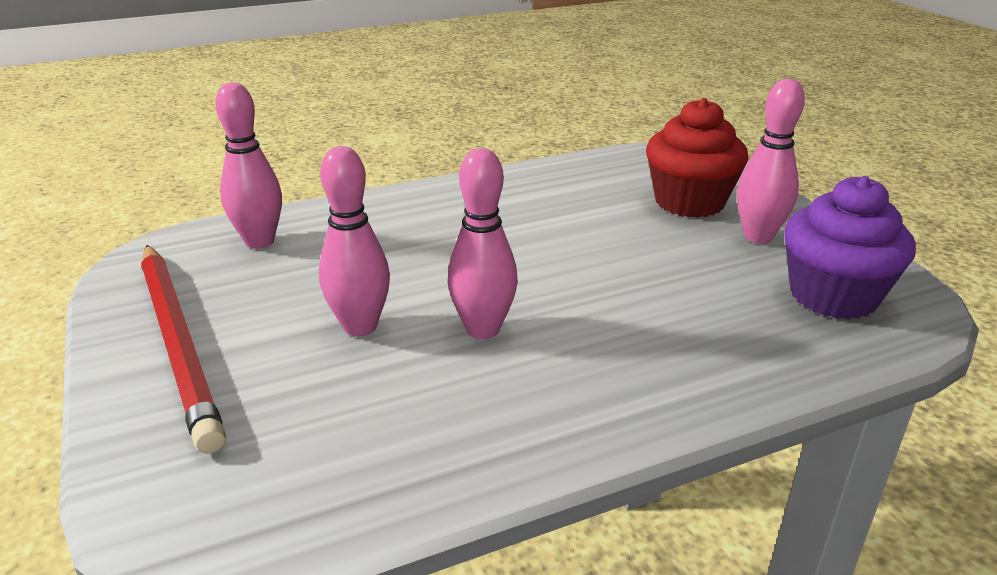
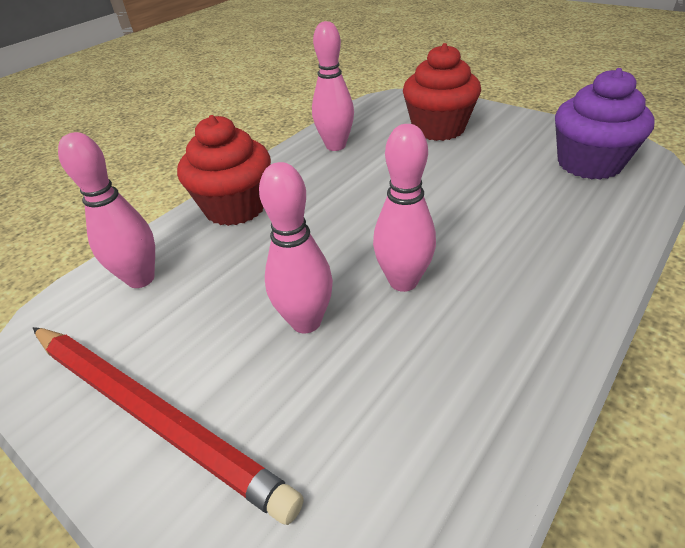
camera: 25 degrees left, 10 degrees up
pink bowling pin [737,79,805,244] -> pink bowling pin moved to [312,21,354,151]
none -> red cupcake [177,115,271,226]

